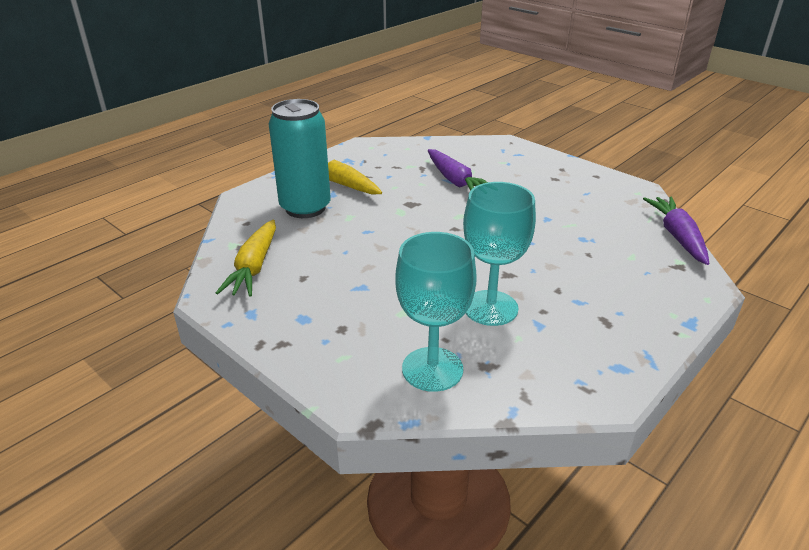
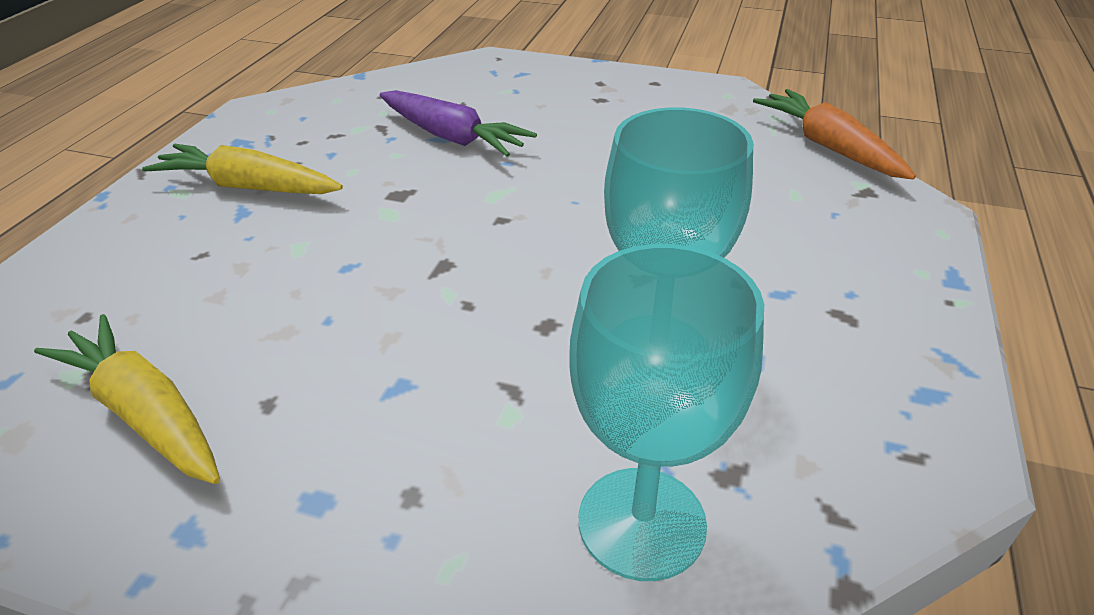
camera: 25 degrees left, 5 degrees up
yellow carrot [216,219,276,296] -> yellow carrot turned 150 degrees clockwise [34,314,220,484]
turquoise can [269,99,331,218] -> none
purple carrot [643,196,709,265] -> orange carrot [753,89,916,179]

